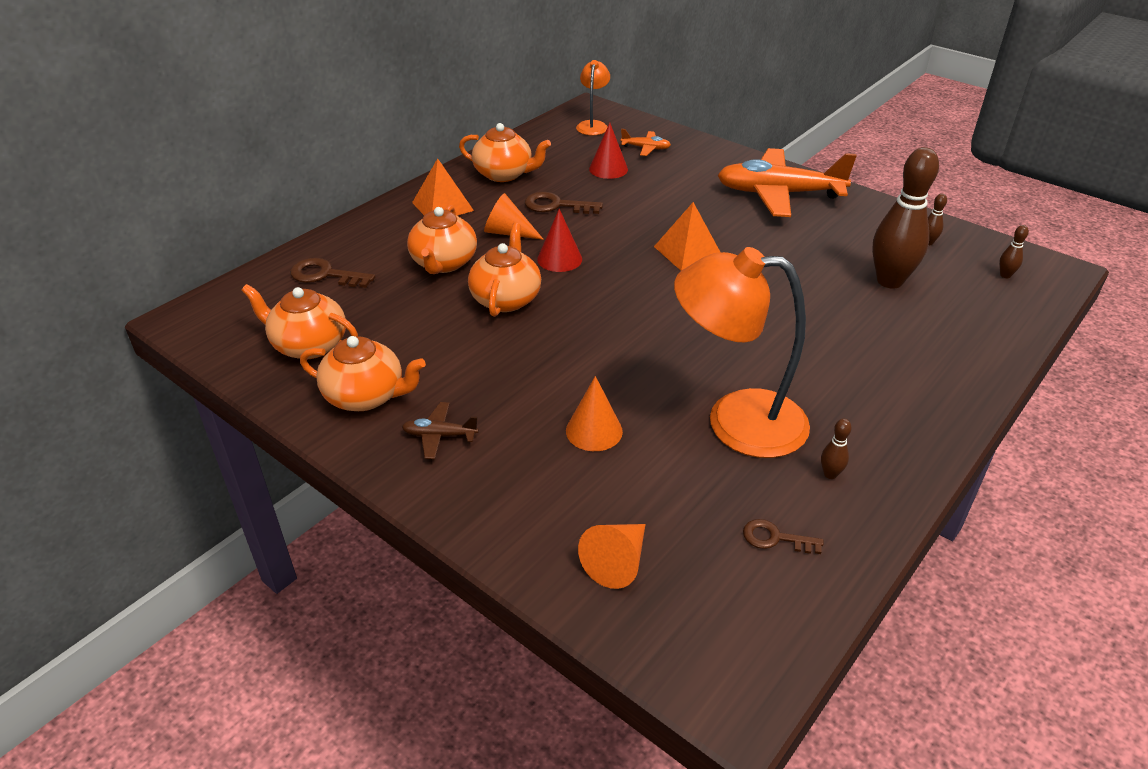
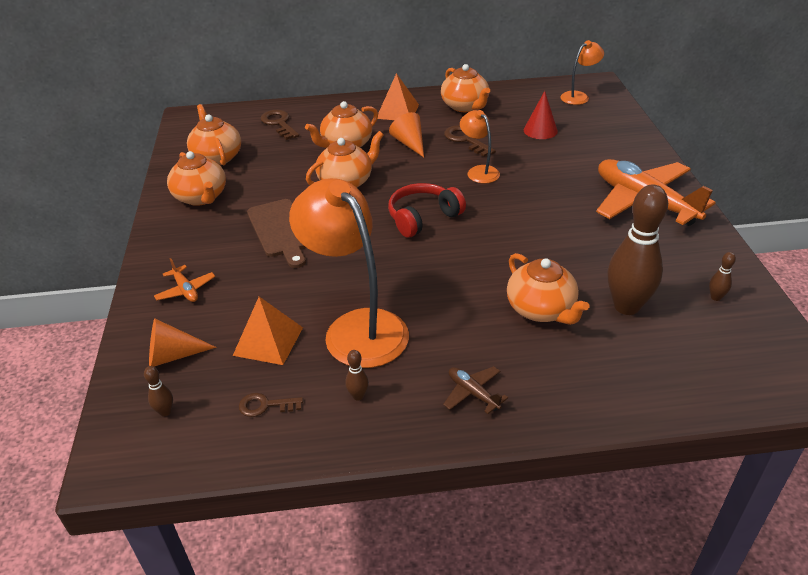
camera: 45 degrees right, 0 degrees up
brown plane [402,402,479,459] -> brown plane moved to [443,366,508,414]
red cone [537,209,582,272] -> none
orange cone [566,376,623,451] -> none
orange plane [621,129,671,156] -> orange plane moved to [154,258,215,302]
orange pyramid [654,202,720,270] -> orange pyramid moved to [233,297,303,365]
brown key [743,519,823,554] -> brown key turned 60 degrees counterclockwise [239,393,303,417]
brown bowling pin [999,225,1029,278] -> brown bowling pin moved to [144,366,173,417]
none -> brown cutting board [247,199,306,268]
none -> red headphones [388,183,466,238]
none -> orange lamp [460,110,500,183]
none -> orange teapot [507,253,589,325]

